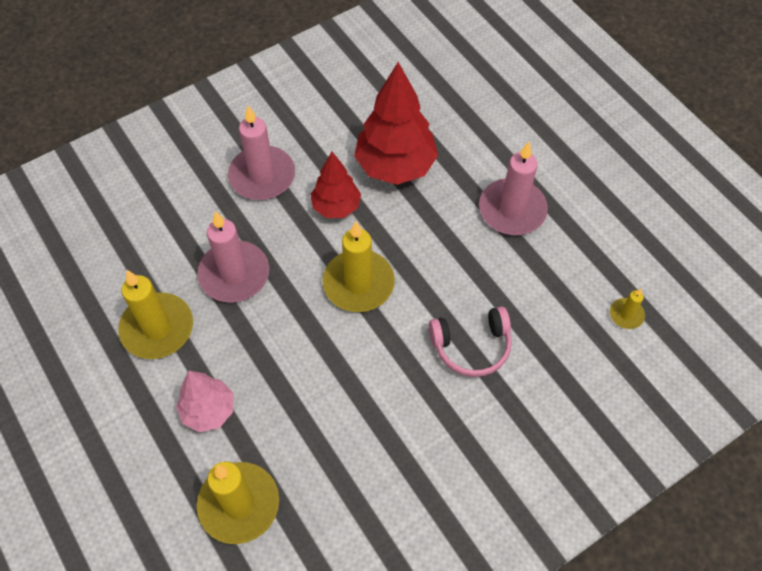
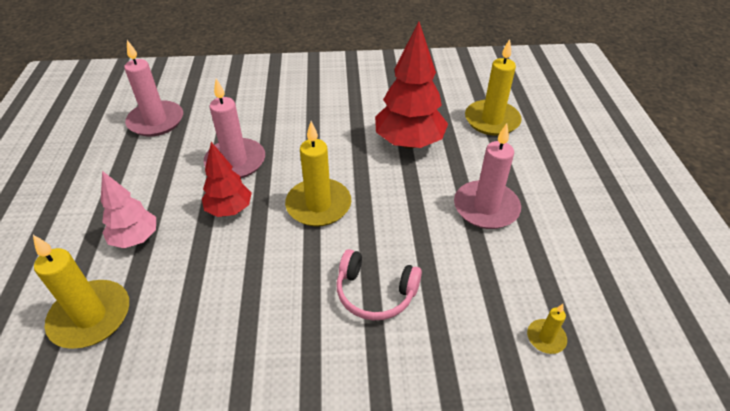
camera: 30 degrees right, 15 degrees down
yellow candle [118,270,193,359] -> yellow candle moved to [465,39,522,136]
pink candle [228,106,295,200] -> pink candle moved to [124,40,183,137]
red tree [311,152,361,218] -> red tree moved to [202,142,252,217]

